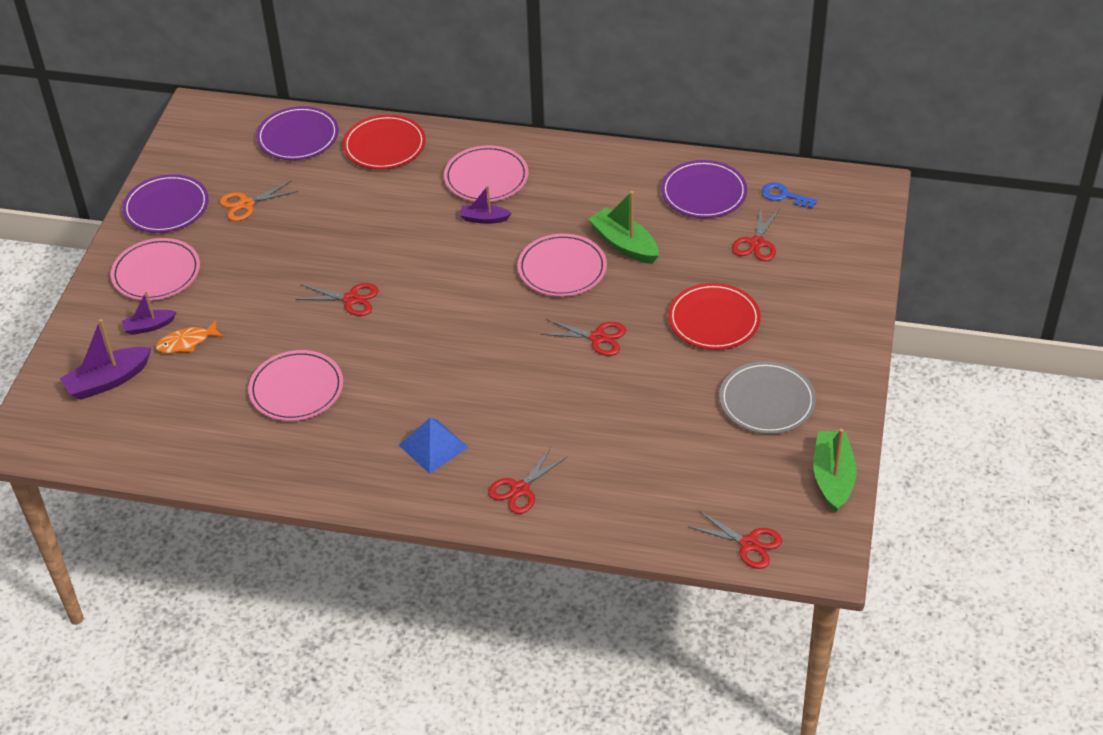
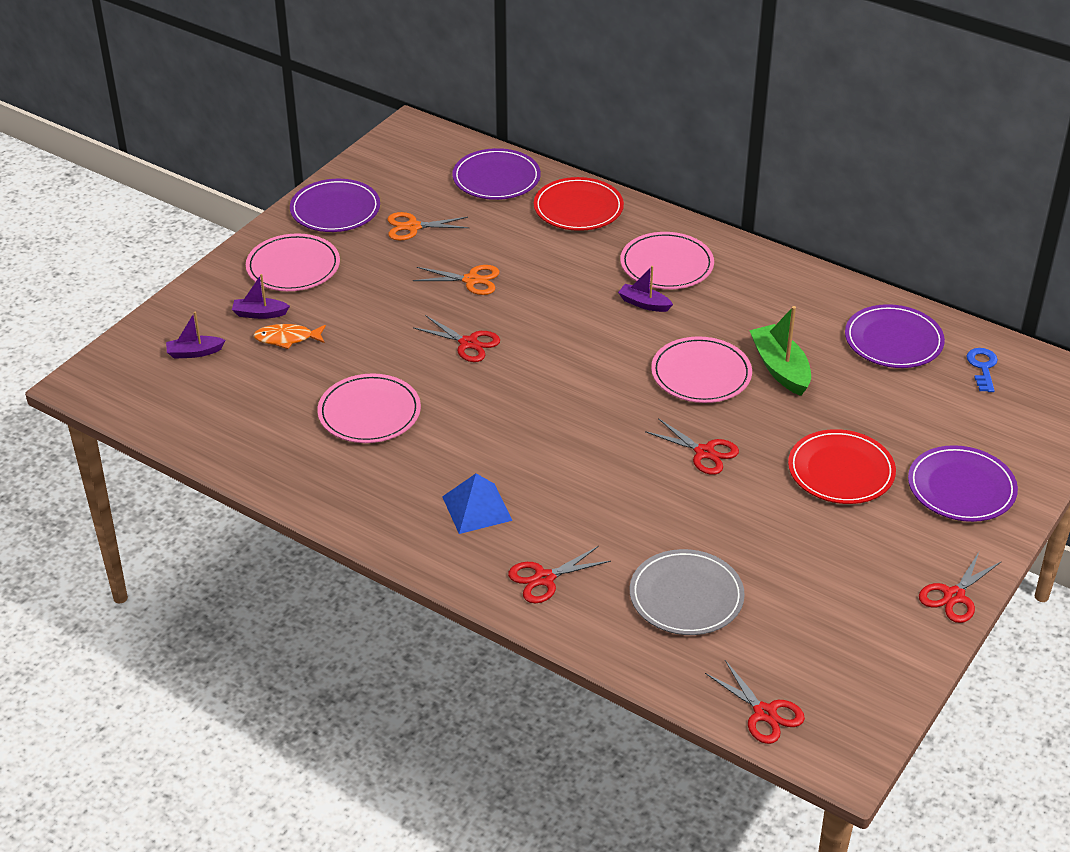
camera: 20 degrees right, 5 degrees down
purple boat [60,319,151,400] -> purple boat [166,311,226,359], size x0.60
grey plate [719,361,816,434] -> grey plate moved to [630,549,745,635]
red scissors [732,208,779,261] -> red scissors moved to [919,552,1002,623]
blue key [762,182,818,209] -> blue key turned 45 degrees clockwise [966,348,998,392]
green boat [813,429,857,513] -> none
none -> orange scissors [413,265,500,295]
none -> purple plate [908,445,1018,522]

